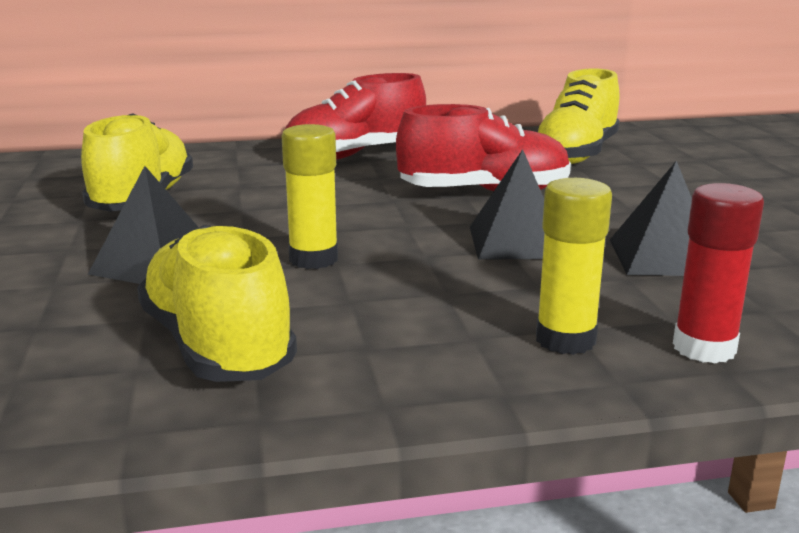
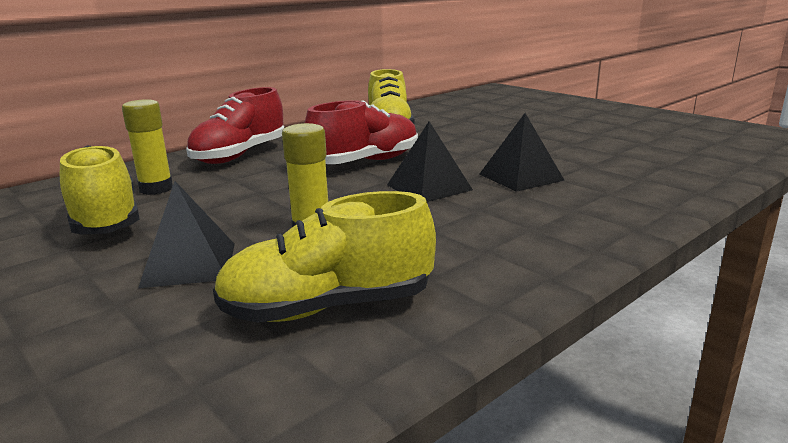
camera: 30 degrees left, 0 degrees up
yellow shoe [137,225,297,382] -> yellow shoe turned 45 degrees counterclockwise [213,191,436,323]
yellow glue stick [536,178,612,355] -> yellow glue stick moved to [122,99,173,195]
red glue stick [673,183,764,364] -> none

